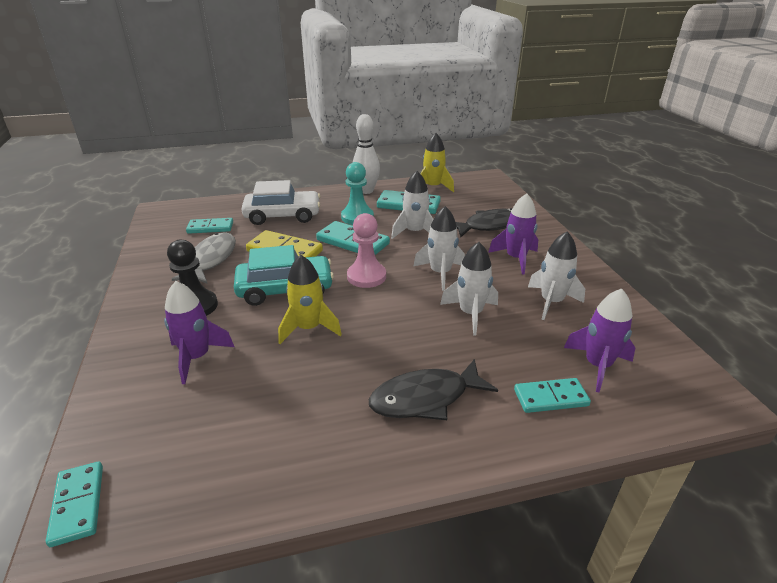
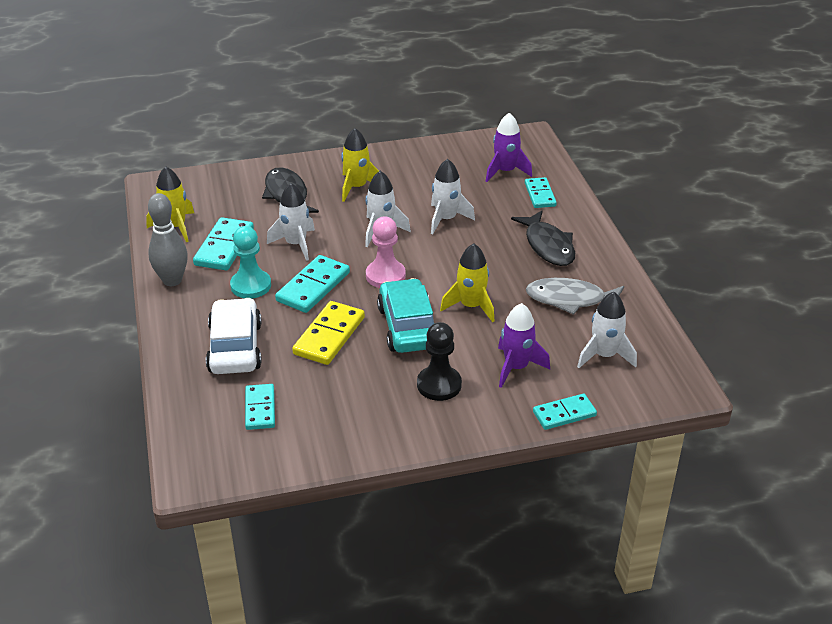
camera: 90 degrees left, 5 degrees up
turquoise domino [46,461,103,547] -> turquoise domino moved to [533,394,597,430]
grey fish [172,232,236,283] -> grey fish moved to [526,278,624,315]
white bowling pin [353,114,380,194] -> grey bowling pin [148,193,188,286]
purple rocket [488,193,538,275] -> yellow rocket [341,128,379,202]
white rocket [528,231,585,320] -> white rocket moved to [577,292,637,368]

